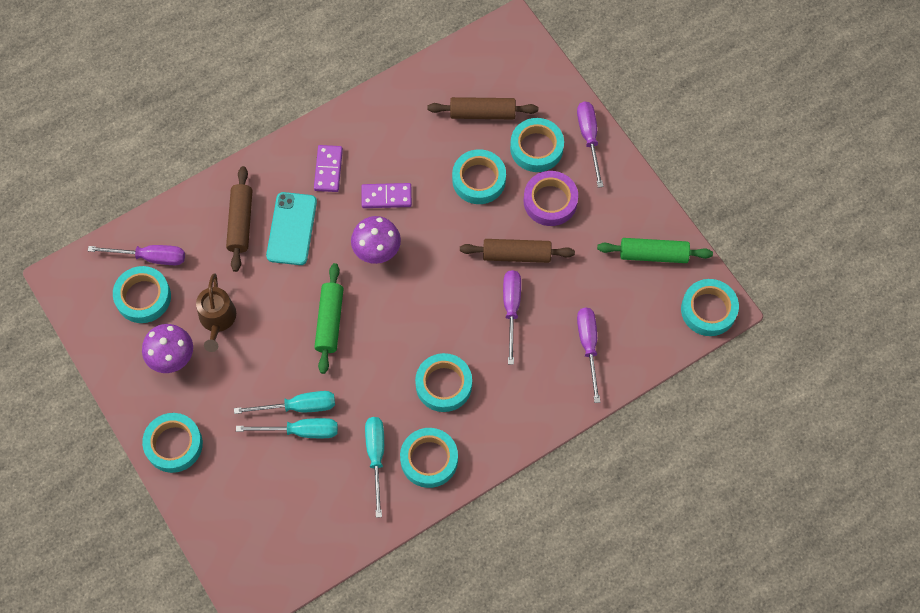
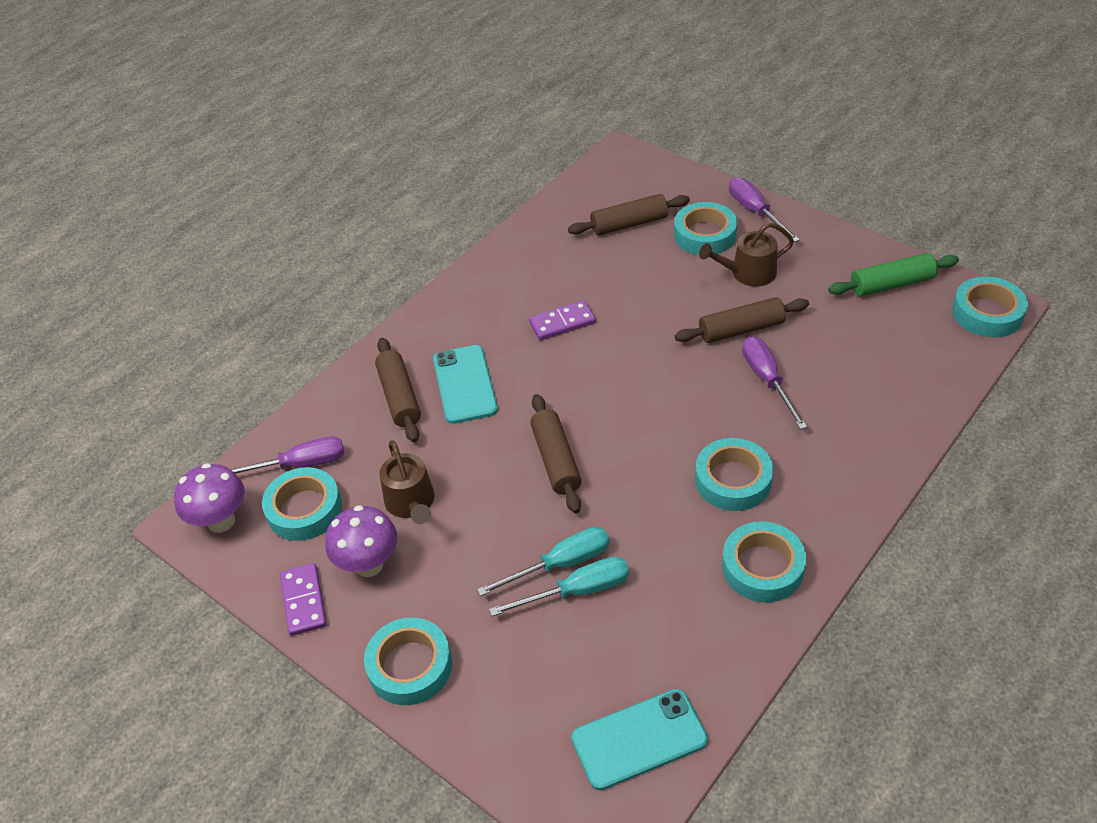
camera: 15 degrees left, 20 degrees down
purple domino [314,145,343,192] -> purple domino moved to [280,563,327,636]
green rolling pin [314,263,344,374] -> brown rolling pin [530,394,582,513]
purple mushroom [351,216,401,264] -> purple mushroom moved to [174,463,245,533]
turquoise screwdriver [365,417,384,518] -> none
turquoise tape [452,149,506,204] -> none
purple tape [524,171,578,226] -> brown watering can [699,222,794,287]
purple screwdriver [577,308,600,403] -> none
none -> turquoise phone [571,689,708,790]

